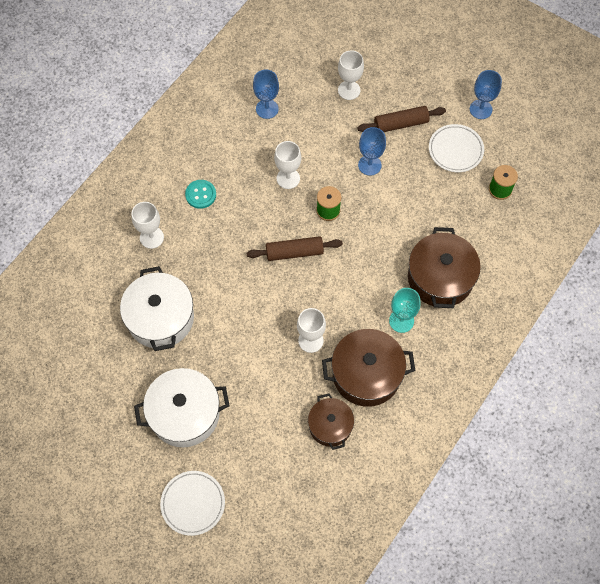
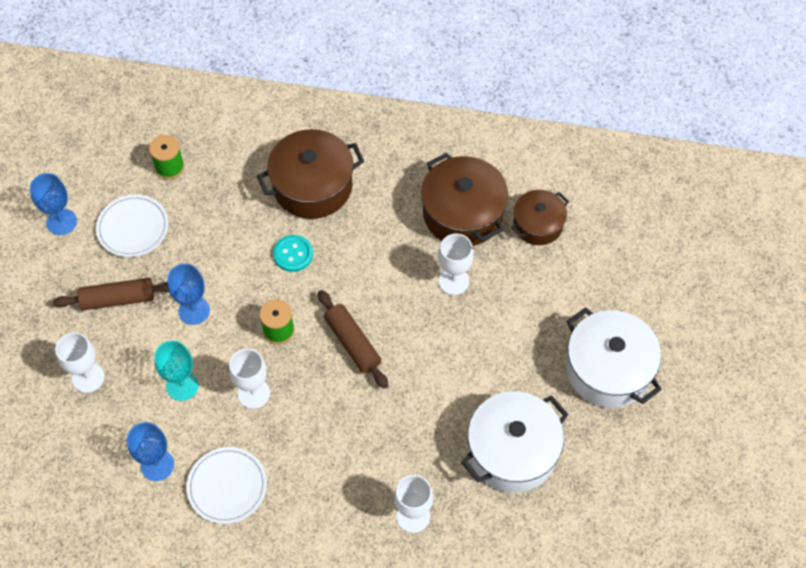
camera: 115 degrees left, 5 degrees down
white plate [160,471,225,536] -> white plate moved to [187,447,267,524]
turquoise button [185,180,216,209] -> turquoise button moved to [273,235,313,272]
brown rolling pin [357,106,446,132] -> brown rolling pin turned 60 degrees counterclockwise [53,278,169,311]
turquoise goblet [389,288,421,333] -> turquoise goblet moved to [154,340,199,401]

